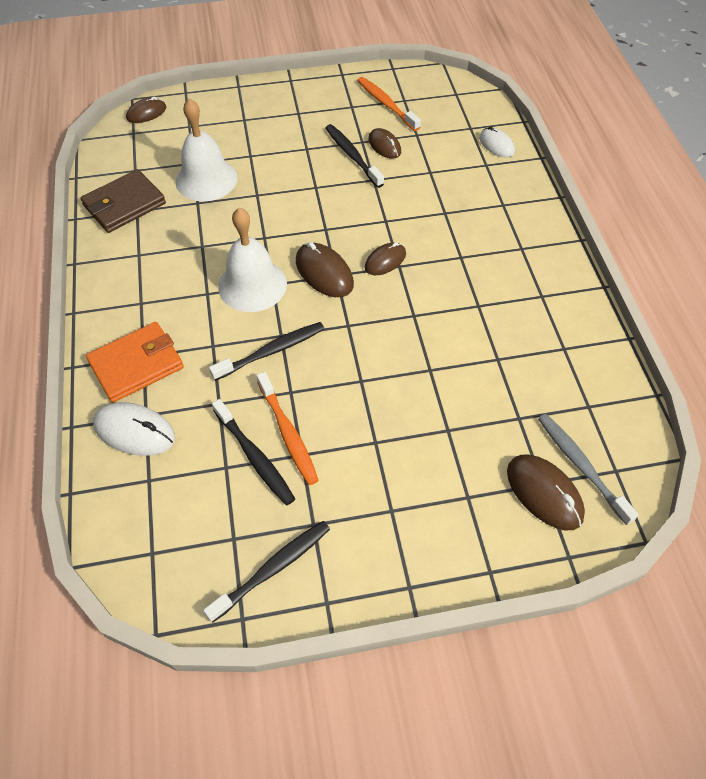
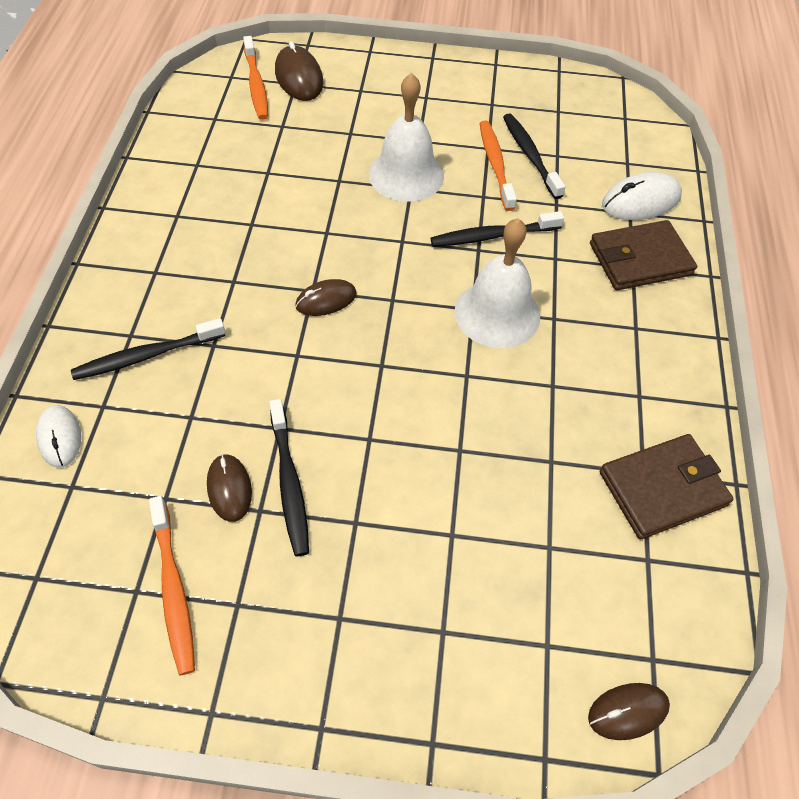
camera: 165 degrees left, 0 degrees up
orange wallet [86,322,184,403] -> brown wallet [590,220,697,290]
white mouse [93,402,175,456] -> white mouse turned 60 degrees counterclockwise [602,172,682,220]
white bell [176,98,237,201] -> white bell moved to [369,73,444,202]
black toothbrush [203,521,330,623] -> black toothbrush moved to [71,318,226,380]
brown mouse [296,242,354,297] -> none
grey toothbrush [538,414,639,525] -> orange toothbrush [243,36,268,120]

